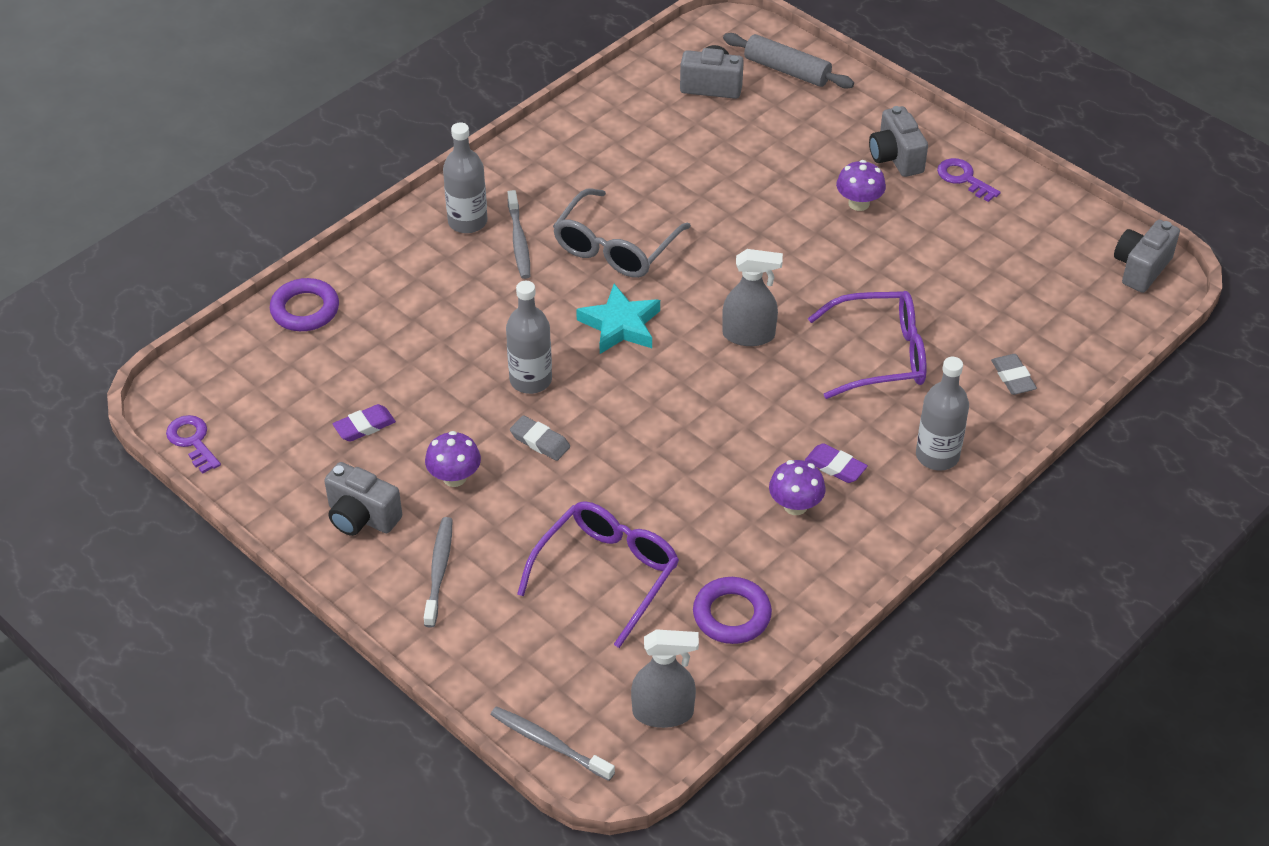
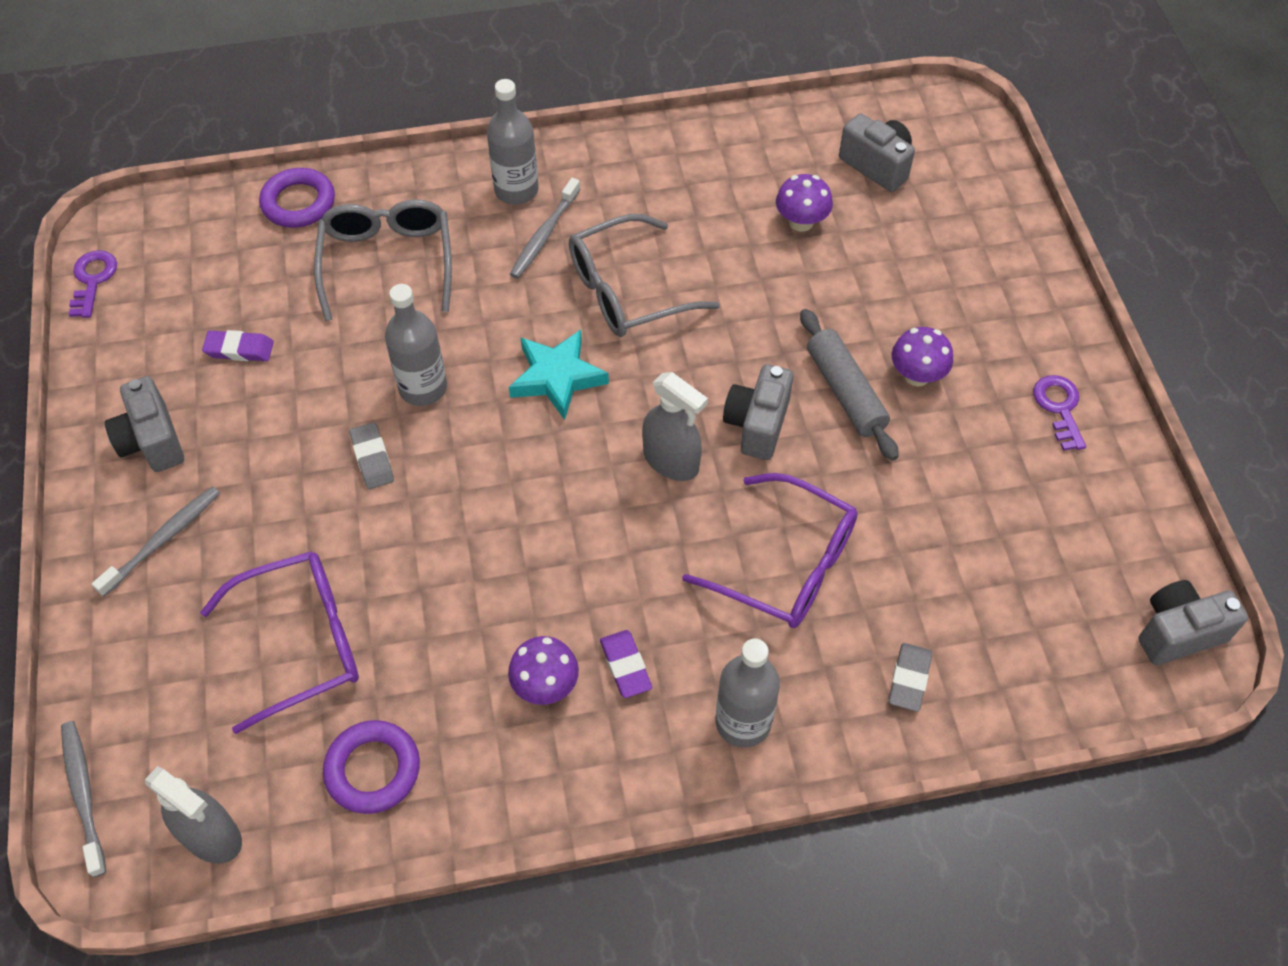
camera: 35 degrees right, 10 degrees up
purple mushroom [425,431,481,487] -> purple mushroom moved to [776,174,833,232]
grey rolling pin [723,33,854,89] -> grey rolling pin moved to [800,309,899,461]
grey camera [869,106,928,177] -> grey camera moved to [723,364,794,460]
none -> grey glasses [314,199,452,321]

